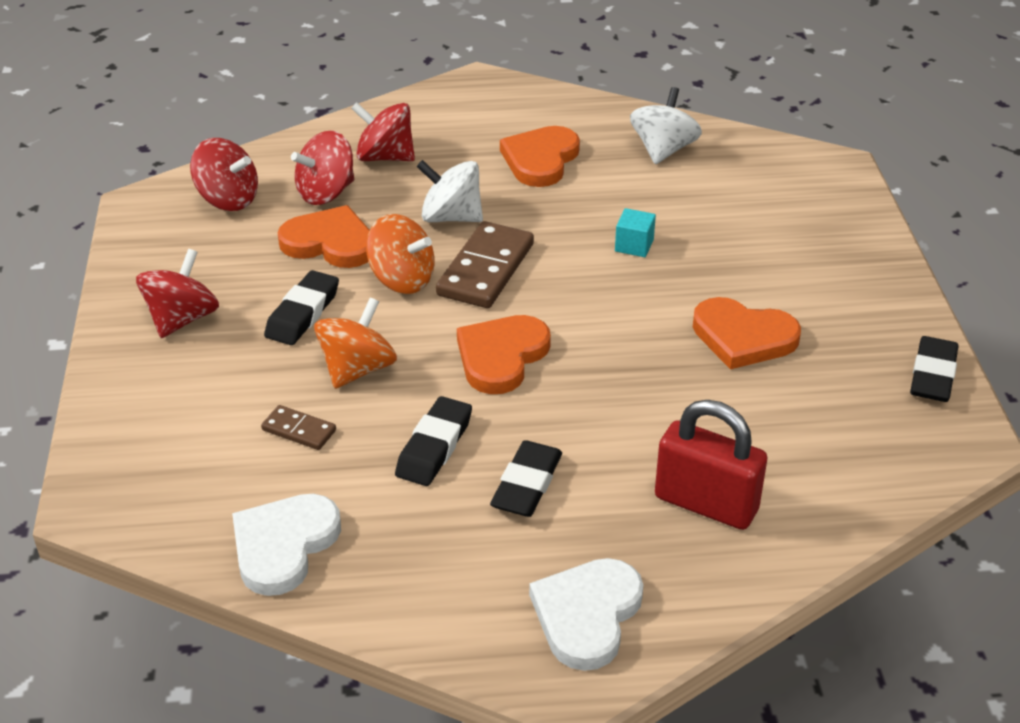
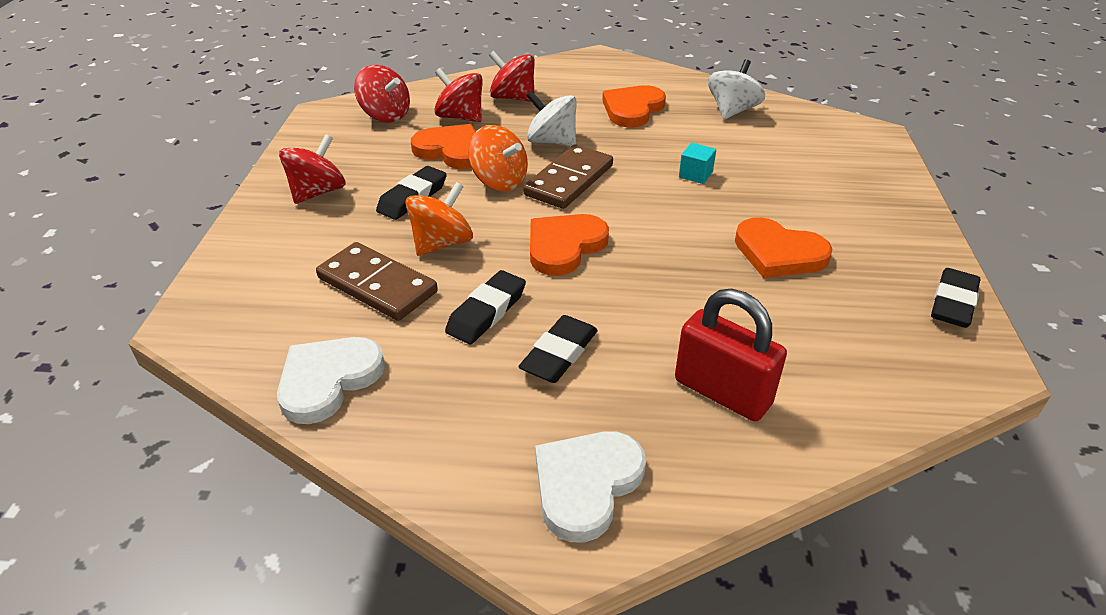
camera: 10 degrees right, 0 degrees up
brown domino [261,405,336,450] -> brown domino [316,242,438,321], size x1.96
red spinning top [291,130,354,205] -> red spinning top turned 60 degrees clockwise [434,68,483,122]

